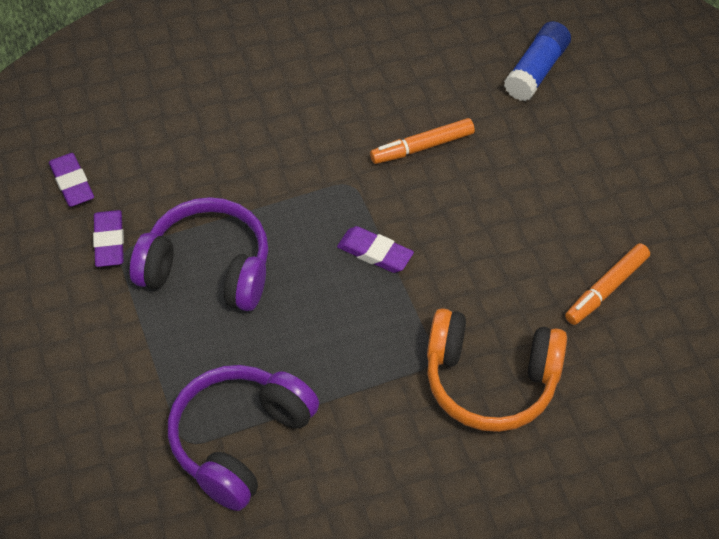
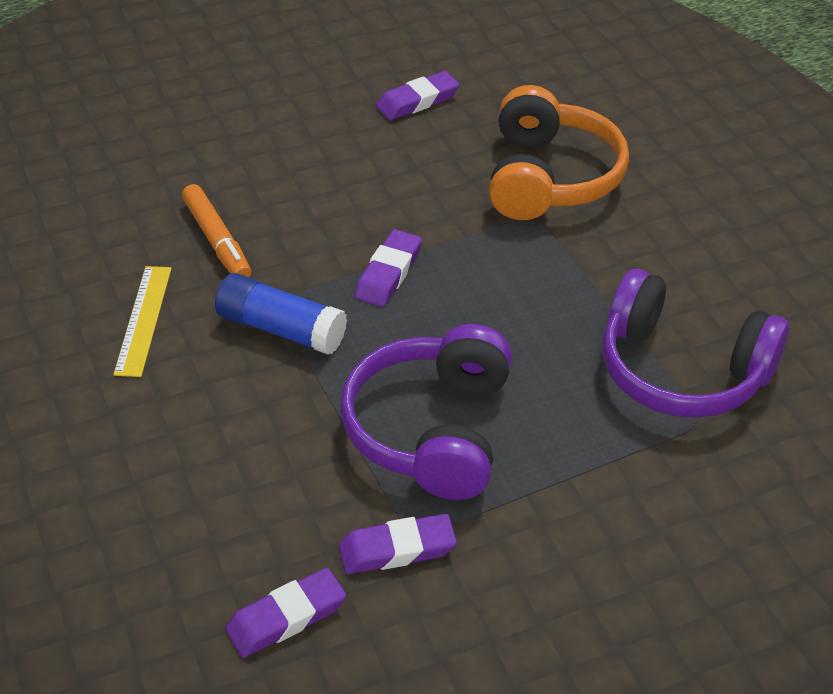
camera: 95 degrees left, 10 degrees down
blue glue stick [504,21,571,101] -> blue glue stick moved to [215,273,347,354]
orange marker [565,243,650,325] -> purple eraser [376,71,460,120]
none -> yellow ruler [113,266,172,377]

